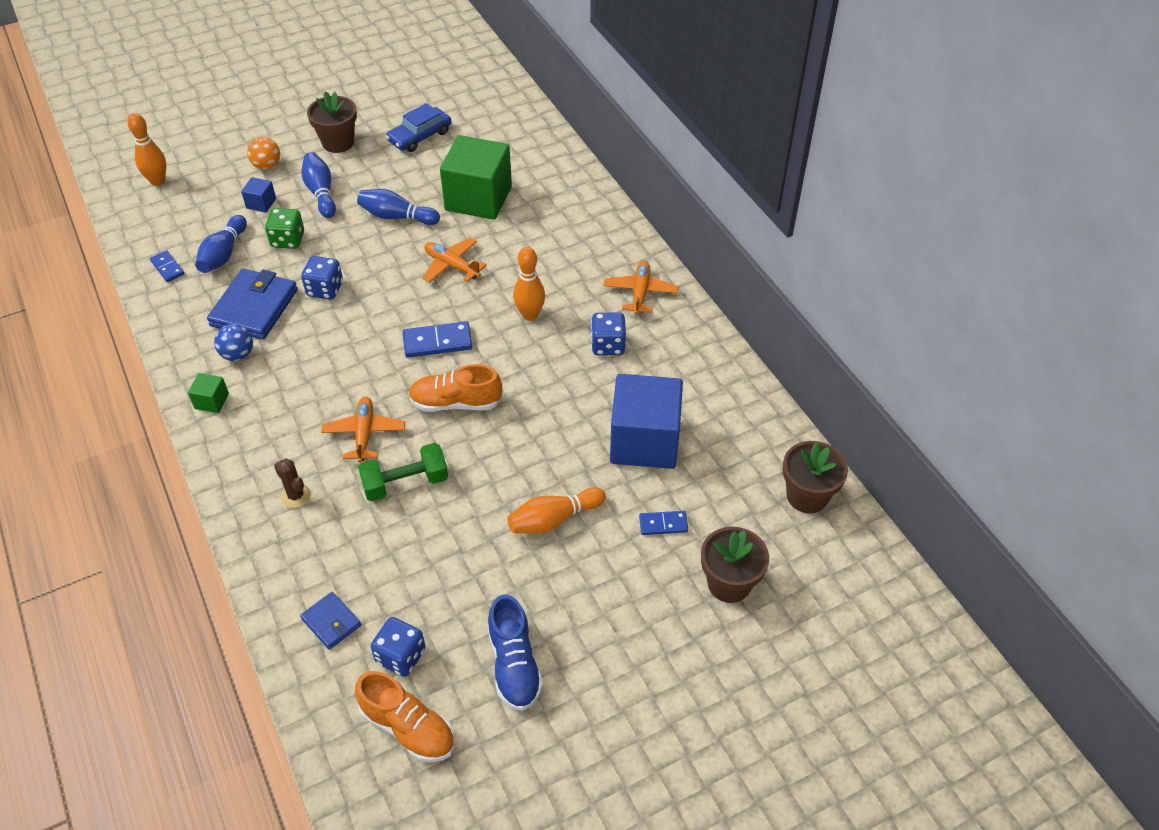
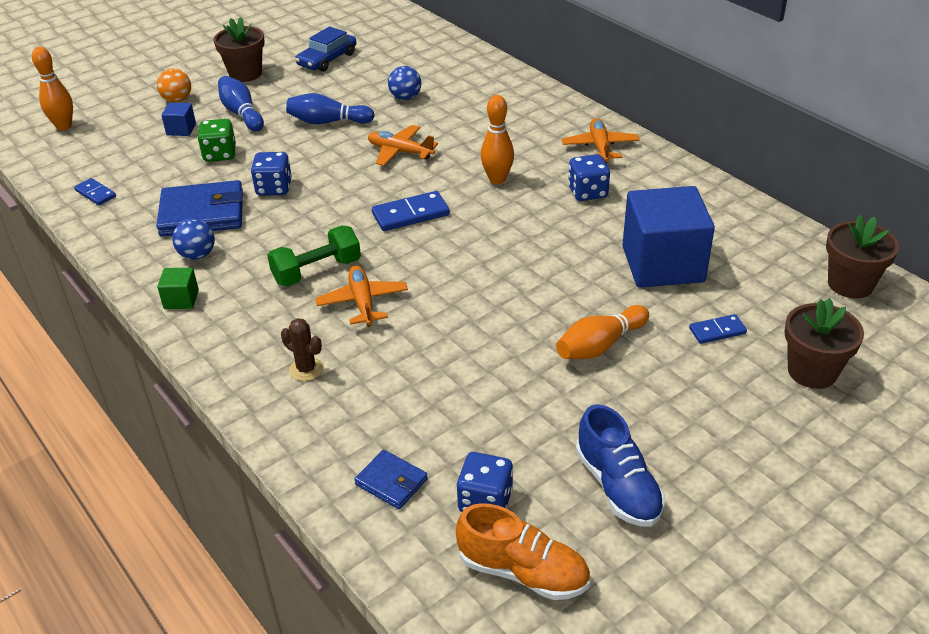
camera: 10 degrees left, 10 degrees down
blue bowling pin [195,215,247,273] -> none
blue wallet [207,269,298,340] -> blue wallet turned 75 degrees clockwise [156,180,243,237]
green dumbbell [358,443,448,502] -> green dumbbell moved to [267,226,361,287]
orange shoe [408,364,502,412] -> none
green cube [440,135,512,220] -> blue ball [388,66,421,100]

